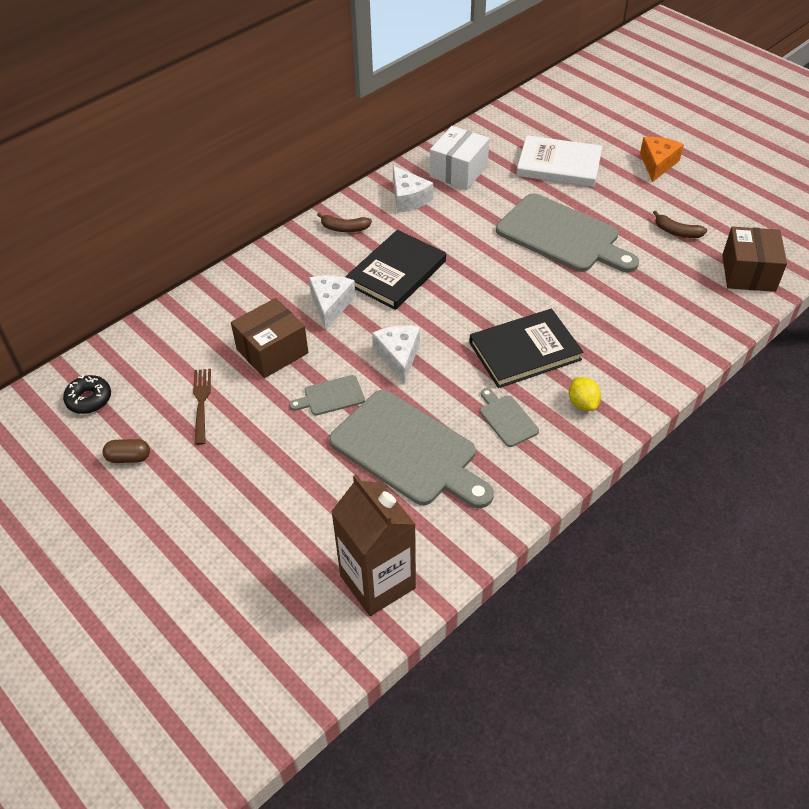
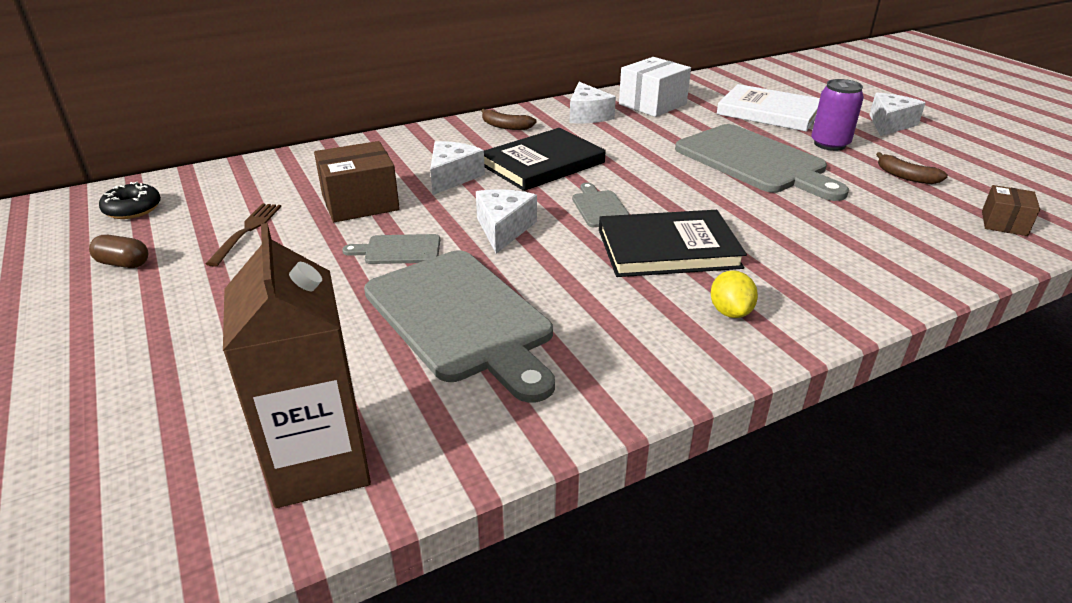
camera: 15 degrees right, 15 degrees down
grey cutting board [480,388,539,447] -> grey cutting board moved to [572,183,630,227]
orange cheese [640,137,684,182] -> white cheese [869,93,925,136]
brown box [722,227,787,292] -> brown box [982,185,1040,236], size x0.59
none -> purple can [811,79,864,151]

